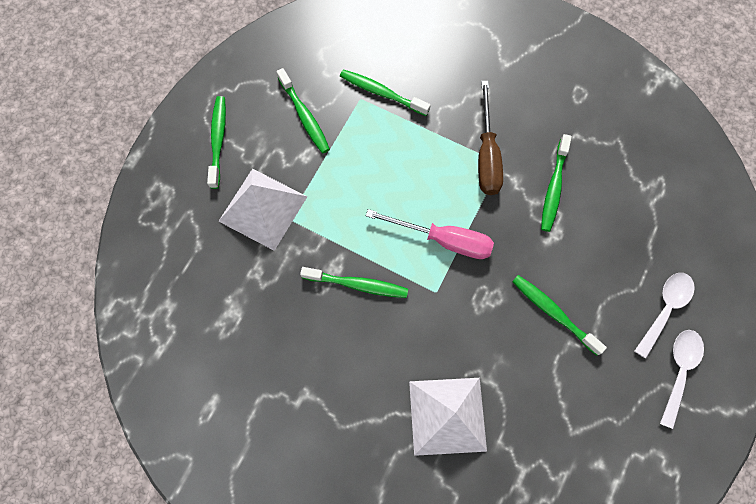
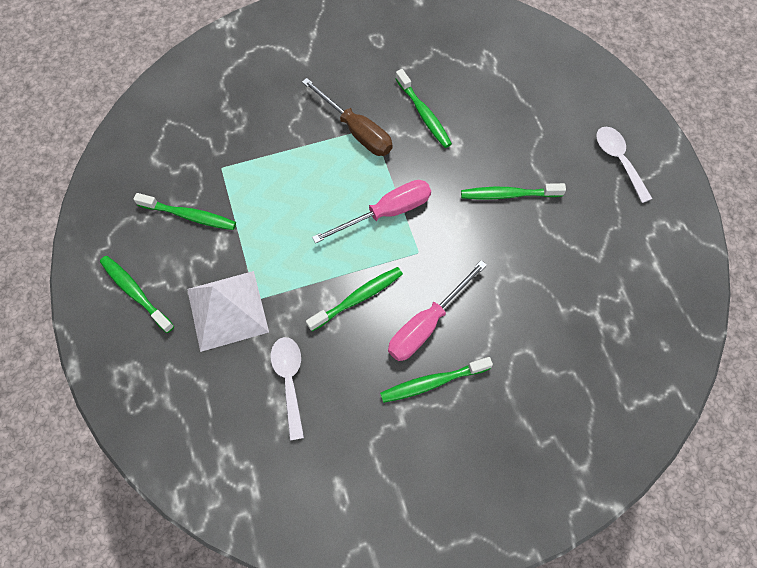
camera: 45 degrees left, 5 degrees down
green toothbrush [340,69,431,116] -> green toothbrush moved to [380,357,493,403]
white pyramid [409,378,487,456] -> none
white spoon [634,273,695,359] -> white spoon moved to [271,337,304,440]
none -> pink screwdriver [388,260,487,361]

